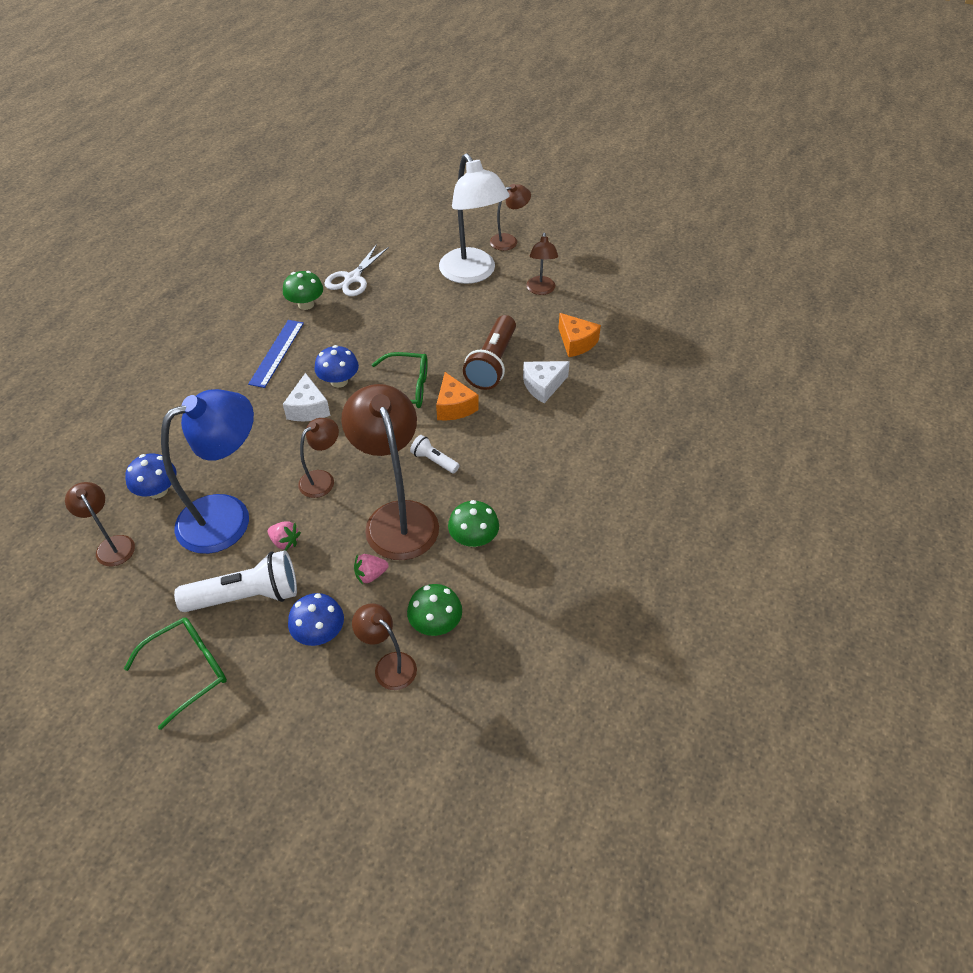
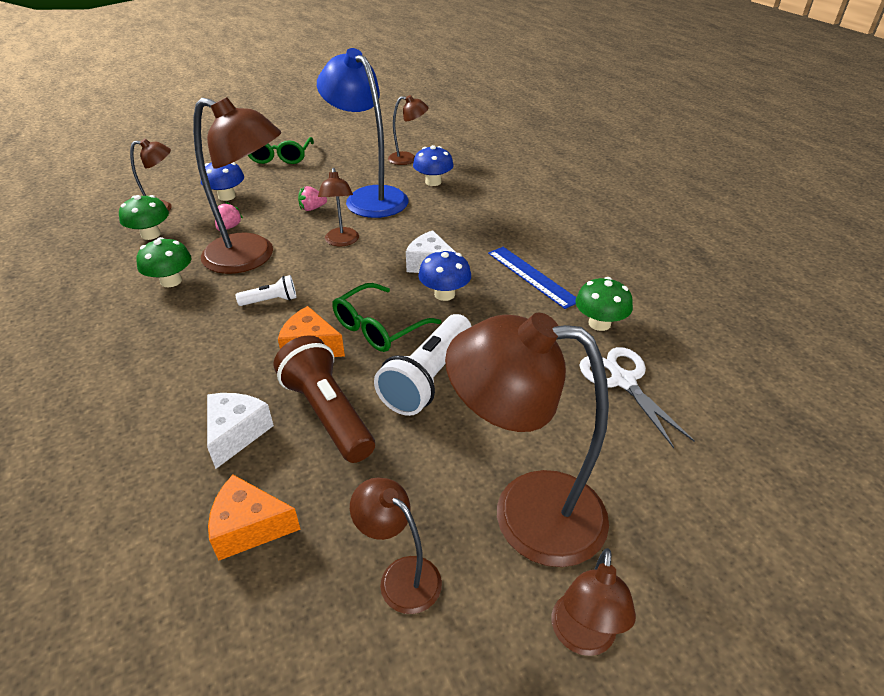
camera: 130 degrees right, 10 degrees down
blue lamp [161,389,254,554] -> blue lamp turned 135 degrees clockwise [317,48,408,218]
white flashlight [174,550,297,612] -> white flashlight moved to [374,314,472,416]
white lamp [439,153,510,284] -> brown lamp [445,313,609,567]

